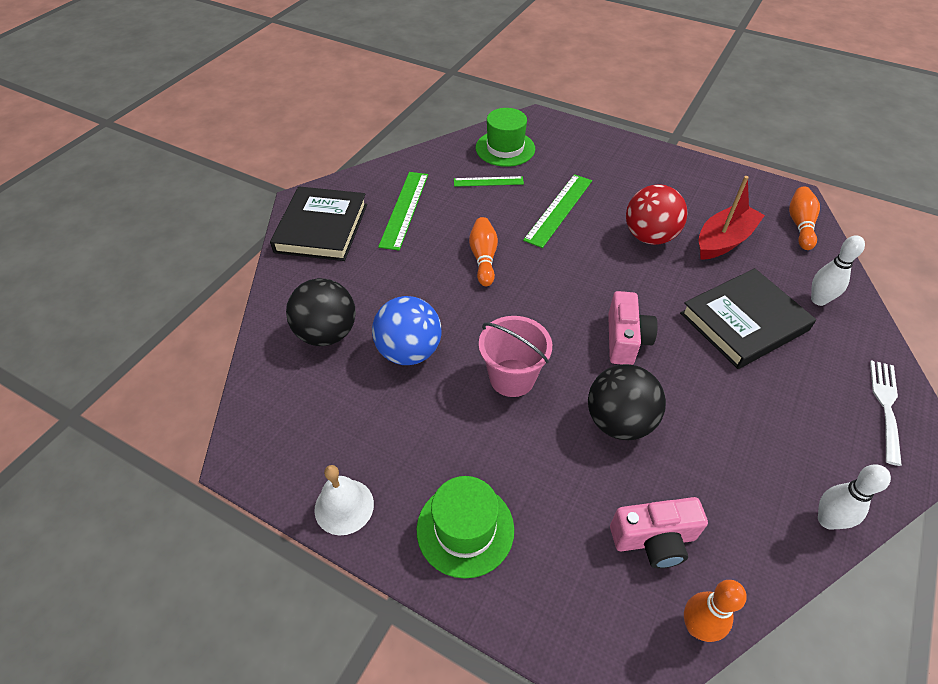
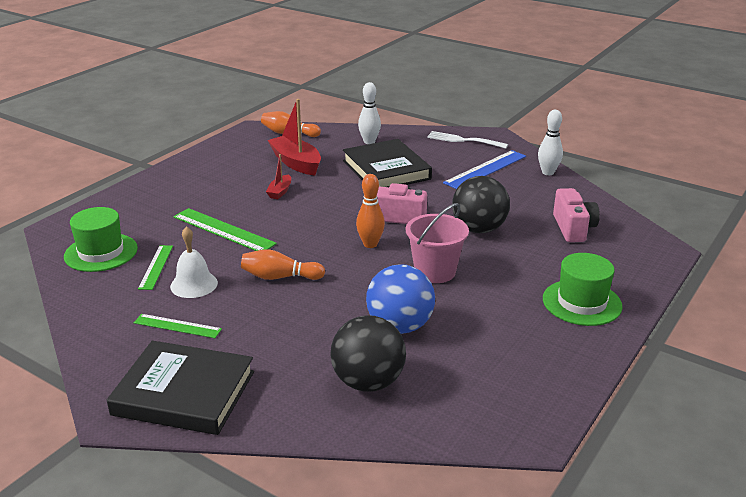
camera: 85 degrees left, 20 degrees down
white bell [314,465,374,535] -> white bell moved to [170,226,218,298]
green ruler [378,172,428,251] -> green ruler [134,314,222,338], size x0.62
red ball [626,184,688,245] -> red boat [266,154,291,199]
orange bowling pin [684,580,747,642] -> orange bowling pin moved to [356,174,385,248]
none -> blue ruler [443,150,526,189]

